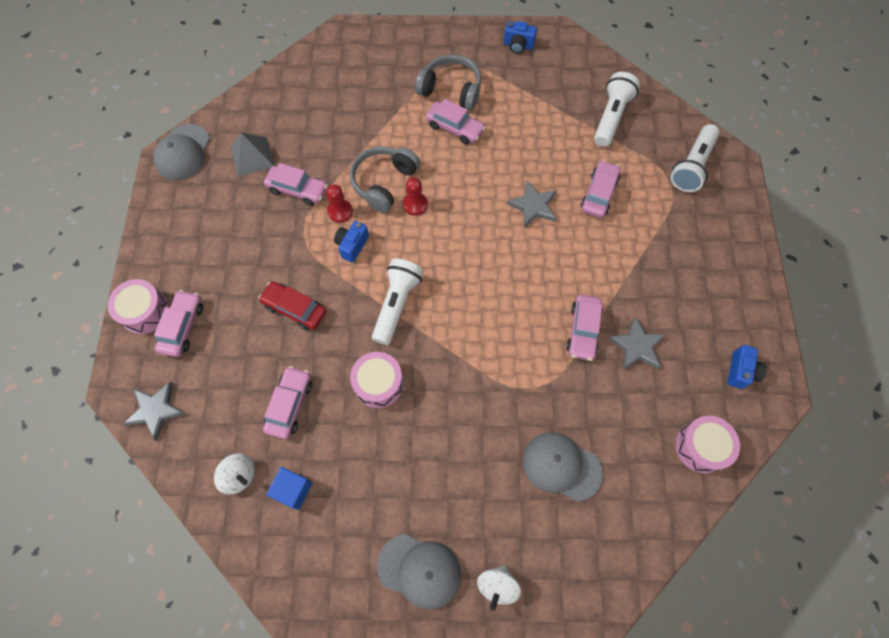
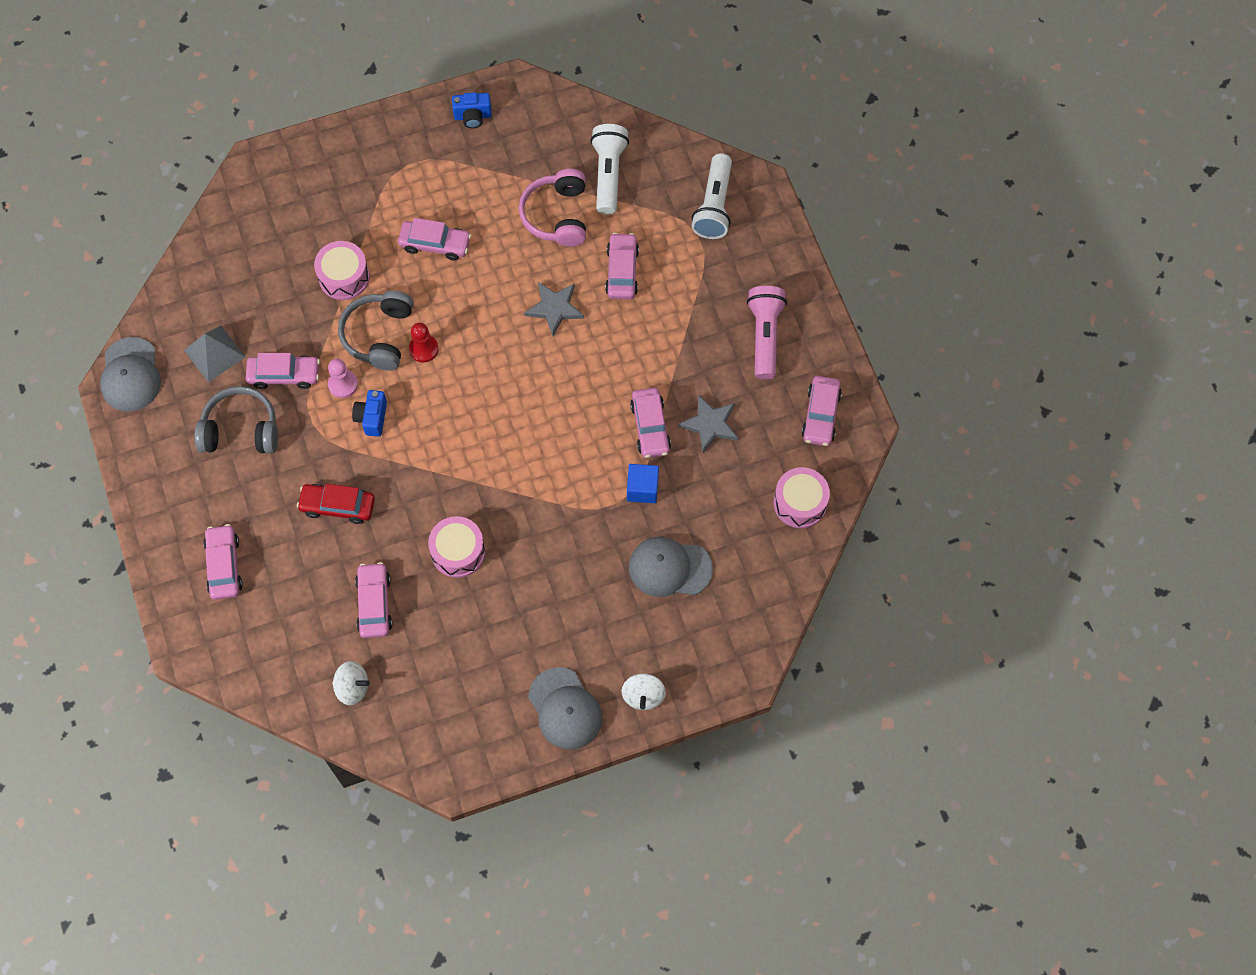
camera: 20 degrees left, 0 degrees up
pink drum [107,279,169,334] -> pink drum moved to [314,241,370,300]
grey star [123,382,185,441] -> none
blue cube [266,467,312,510] -> blue cube moved to [627,464,659,503]
red pawn [327,185,353,223] -> pink pawn [328,358,358,398]
white flashlight [372,258,423,345] -> none
grey cap [377,534,461,609] -> grey cap turned 60 degrees clockwise [528,667,602,750]
grey headphones [415,54,481,110] -> grey headphones moved to [194,386,278,454]
blue camera [728,345,767,389] -> pink car [801,376,842,446]
none -> pink headphones [519,169,586,247]
none -> pink flashlight [747,286,787,379]

